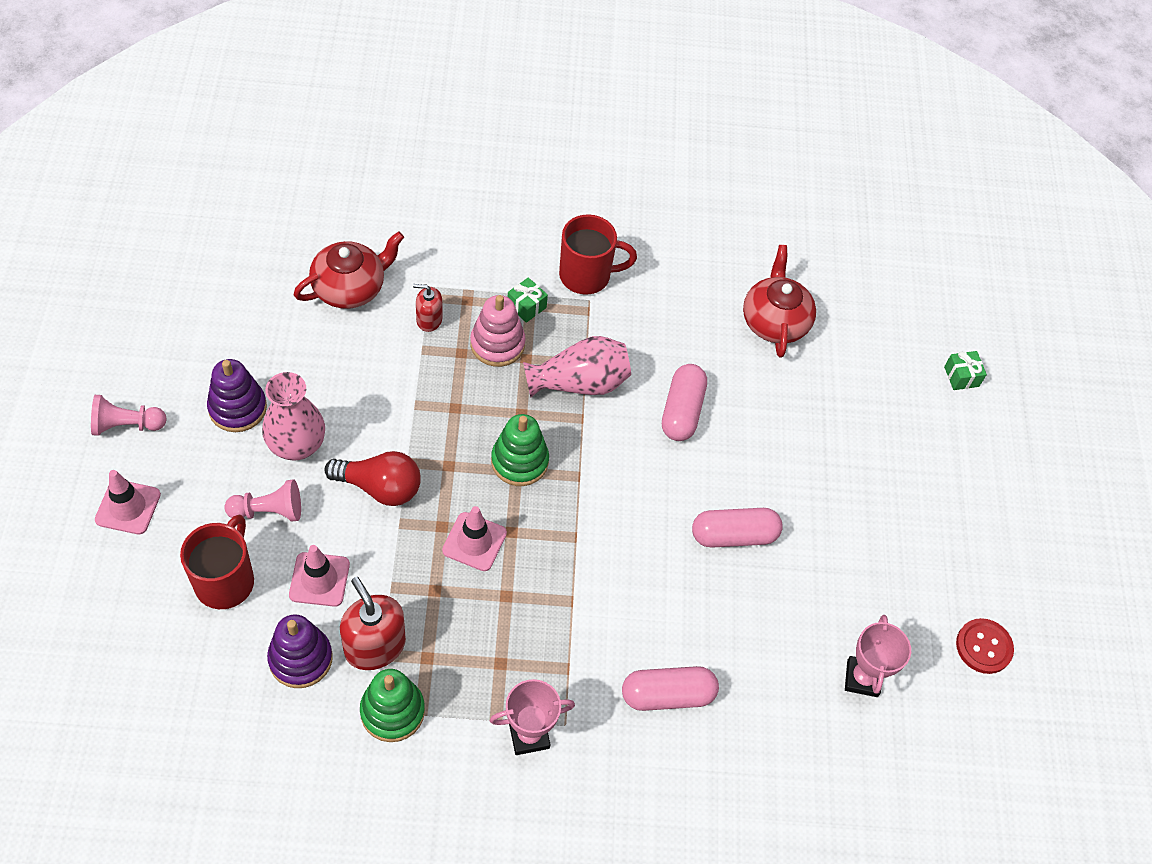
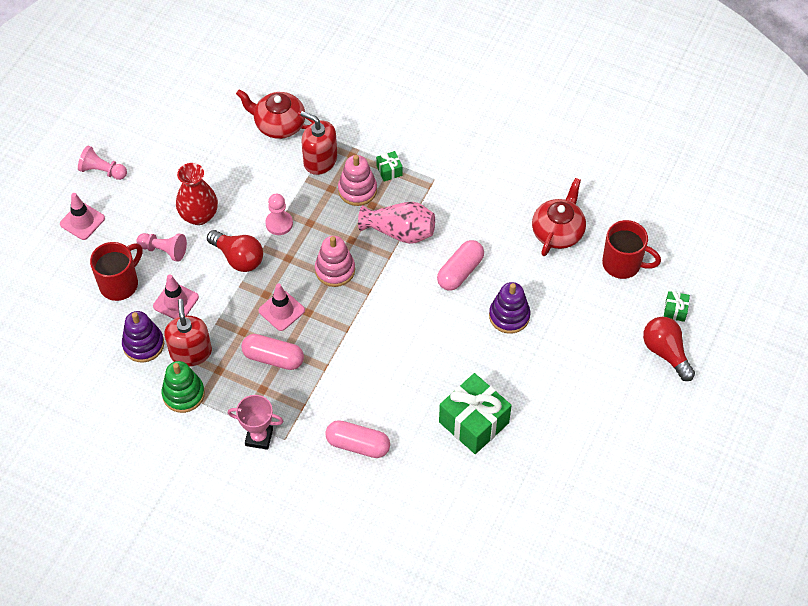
camera: 30 degrees right, 0 degrees up
purple stacking toy [207,359,267,432] -> purple stacking toy moved to [489,282,530,334]
pink vase [262,372,325,461] -> red vase [176,163,218,225]
red teapot [294,231,404,309] -> red teapot turned 150 degrees counterclockwise [236,89,314,139]
red soap dispenser [413,284,443,332] -> red soap dispenser [300,111,337,175], size x1.72
green stacking toy [491,414,549,486] -> pink stacking toy [315,236,355,287]
red mug [559,214,637,295] -> red mug moved to [602,220,661,279]
pink capsule [692,508,783,548] -> pink capsule moved to [241,334,304,370]
pink trophy [845,615,911,697] -> none
red button [956,618,1014,674] -> none
none -> pink pawn [265,194,293,235]
none -> green gift [439,373,512,454]
none -> red light bulb [643,317,695,381]

